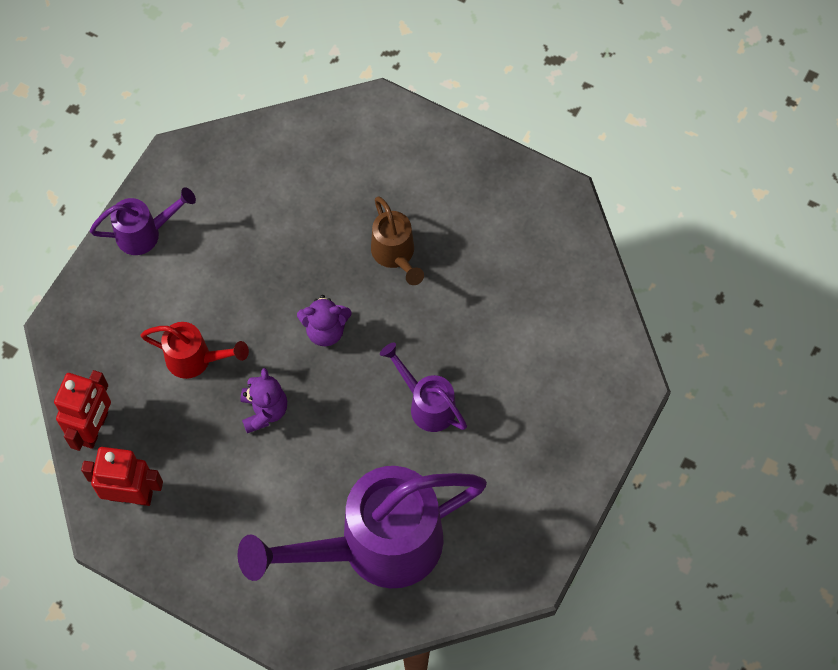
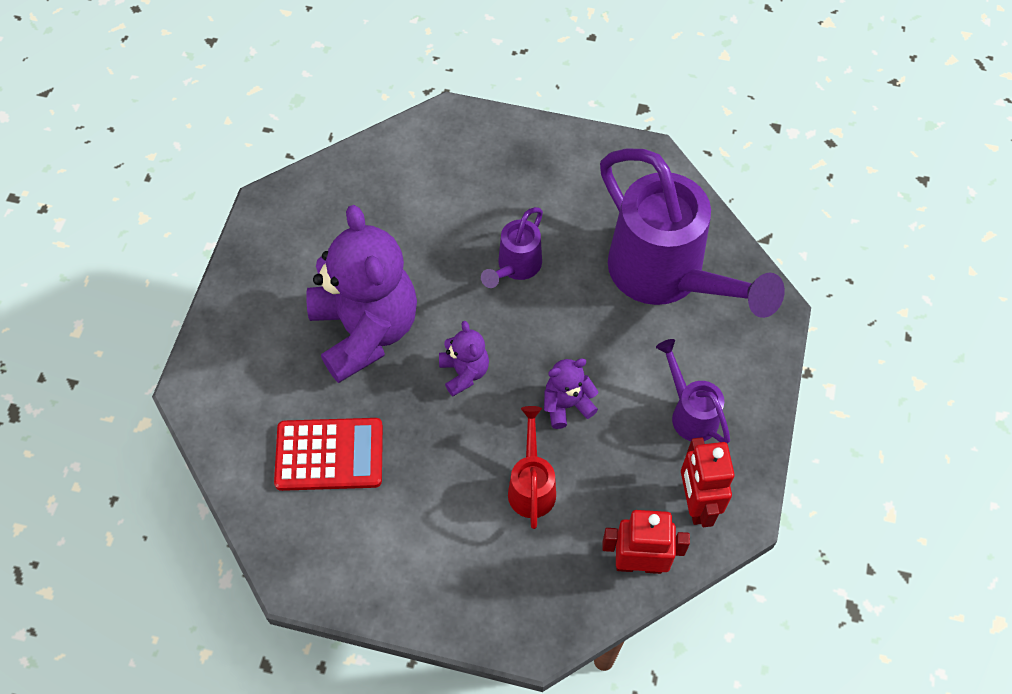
camera: 105 degrees left, 5 degrees down
purple watering can [90,188,196,255] -> purple watering can moved to [656,339,730,443]
brown watering can [371,196,424,285] -> purple teddy bear [306,205,417,383]
none -> red calculator [274,418,383,491]

